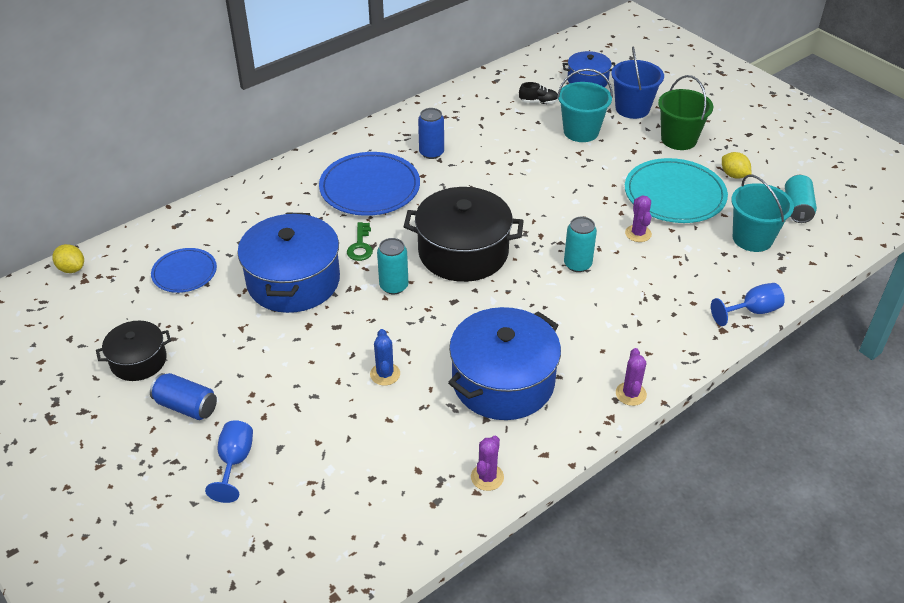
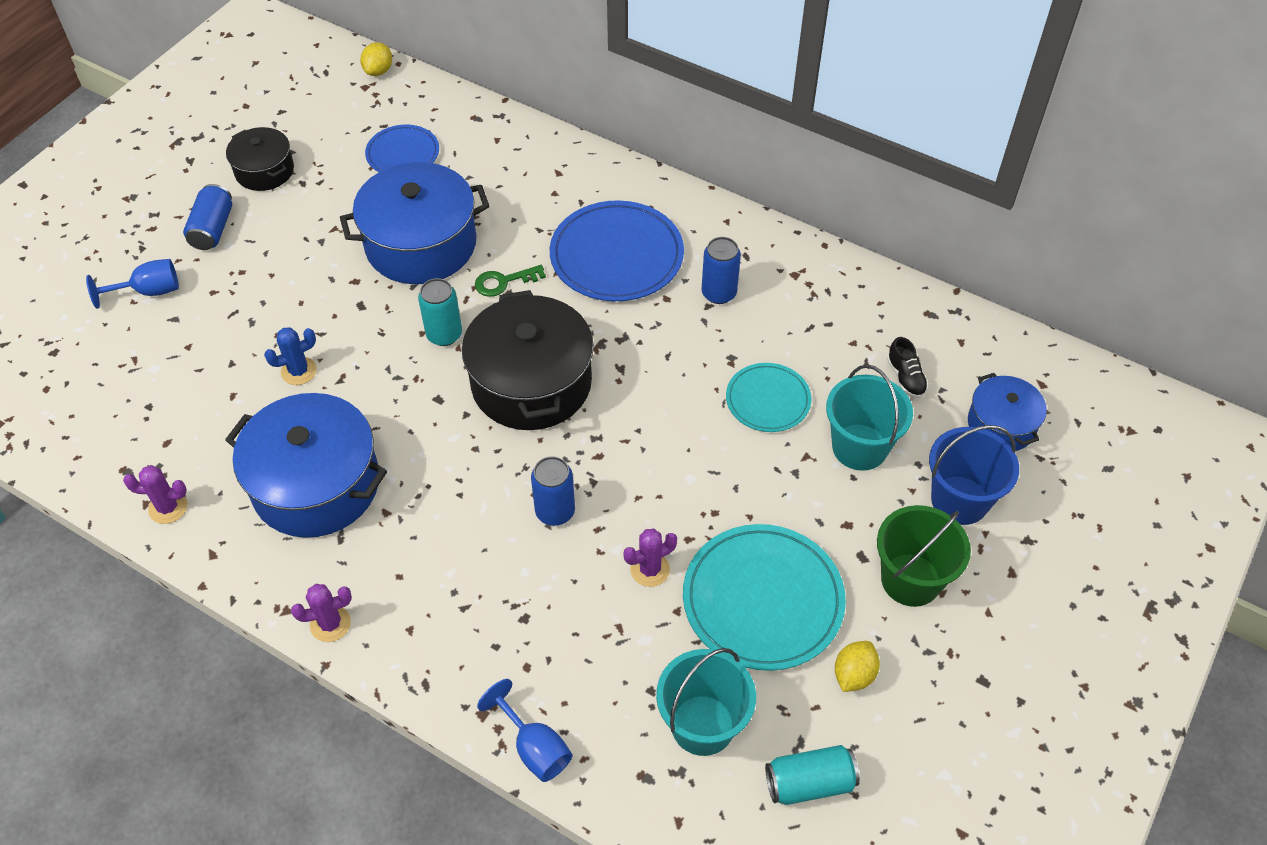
camera: 70 degrees right, 10 degrees up
turquoise can [564,217,597,272] -> blue can [531,456,575,526]
none -> turquoise plate [726,363,811,432]

